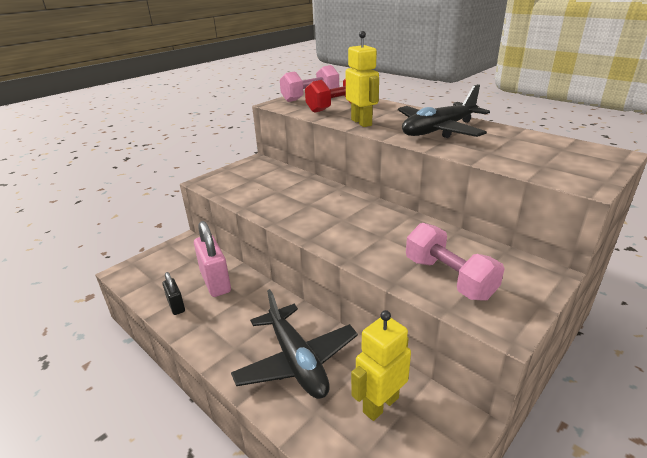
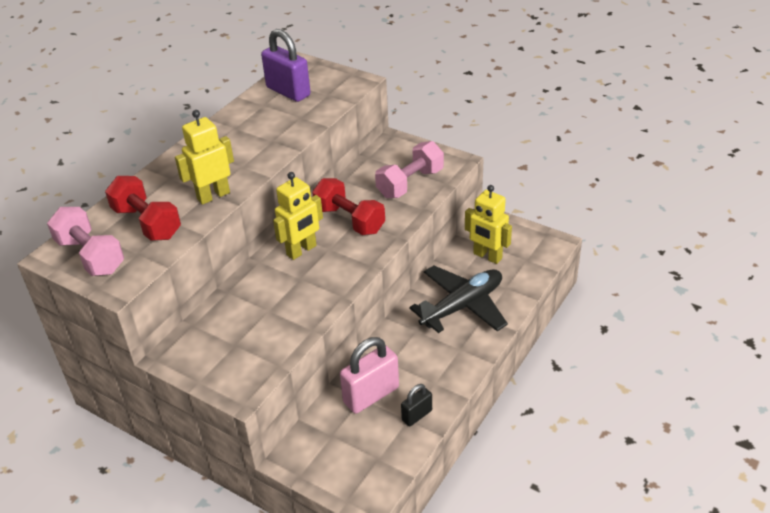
camera: 100 degrees left, 10 degrees up
black plane [398,84,490,138] -> none
none -> purple padlock [261,29,310,102]
none -> yellow robot [273,172,323,260]
none -> red dumbbell [312,178,385,235]

